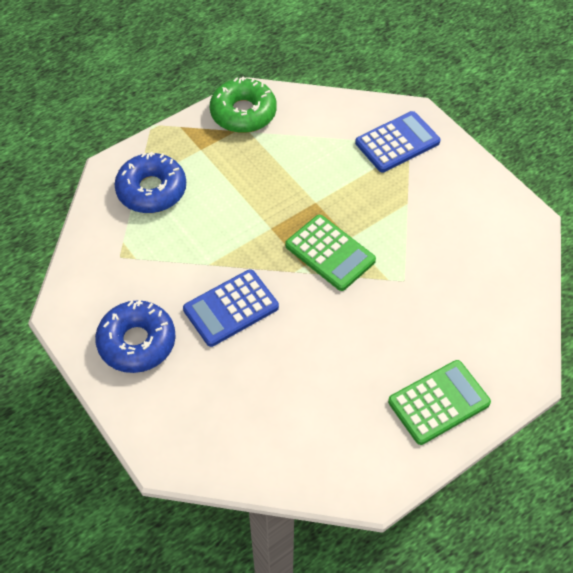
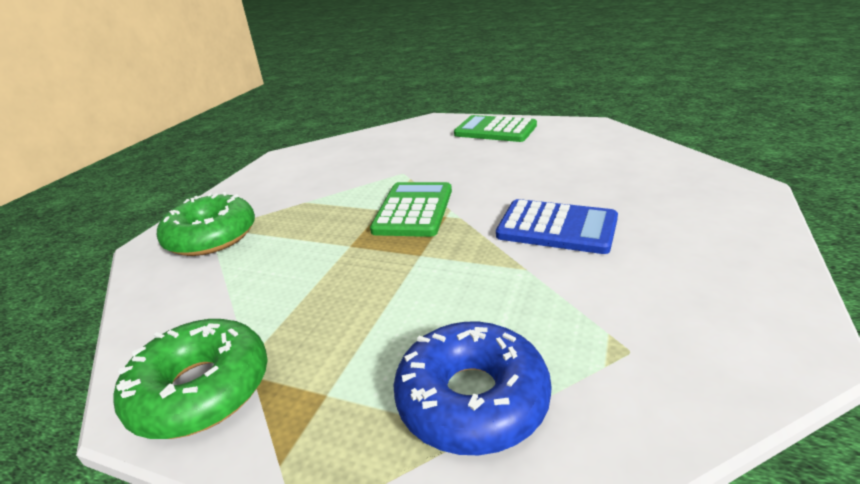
camera: 120 degrees left, 25 degrees down
blue donut [95,300,176,373] -> none
blue calculator [355,111,440,172] -> green donut [157,192,255,256]

